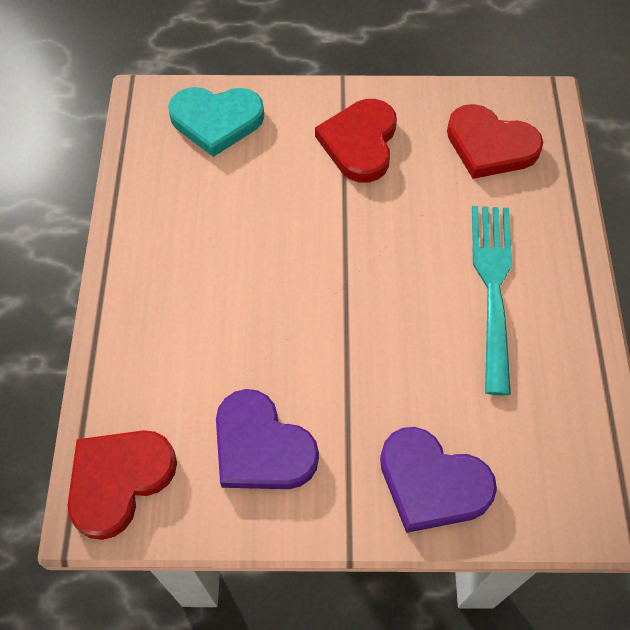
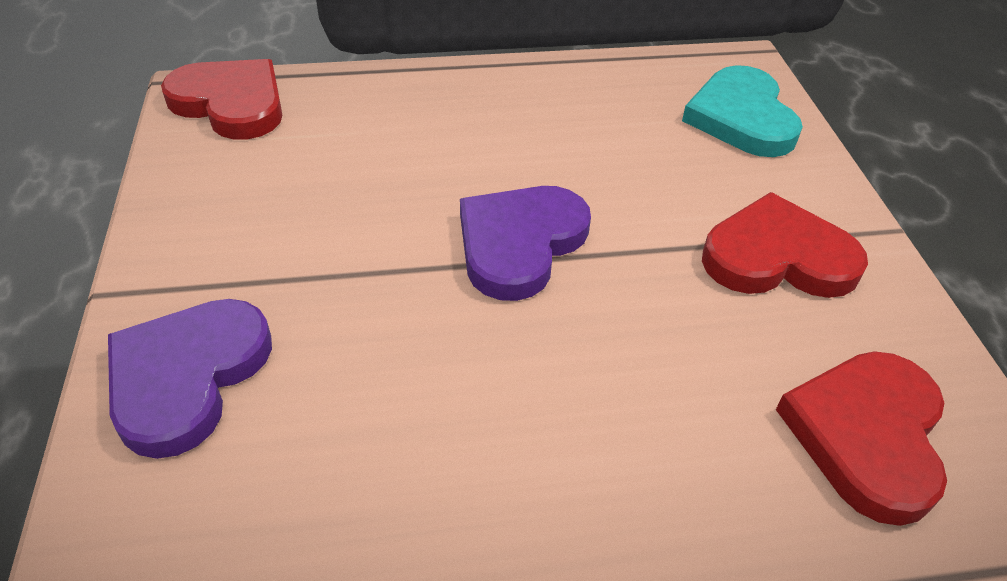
camera: 80 degrees right, 15 degrees down
purple heart [216,389,319,489] -> purple heart moved to [460,186,591,301]
turquoise fork [472,206,512,395] -> none

